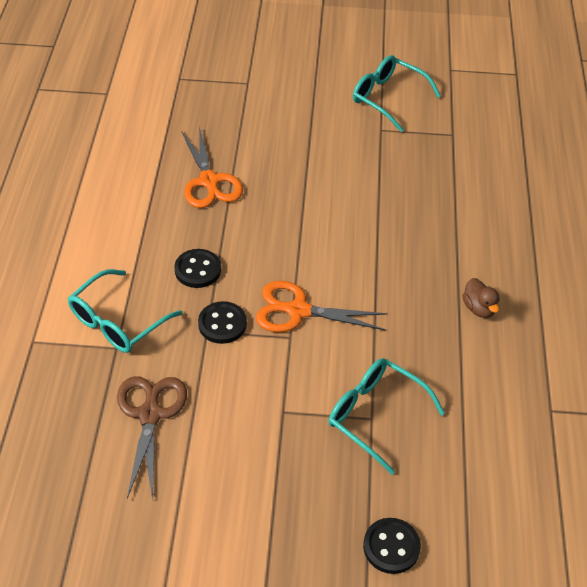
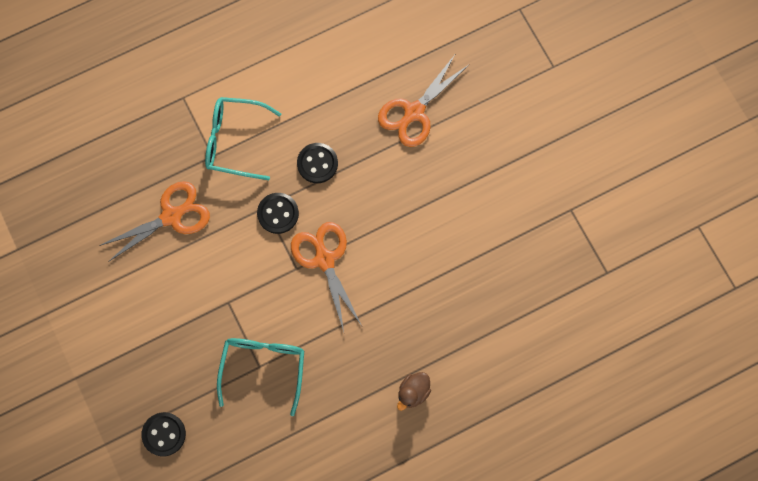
camera: 60 degrees right, 25 degrees up
brown scissors [117,376,187,501] -> orange scissors [99,181,210,262]
turquoise glasses [353,55,441,132] -> none

